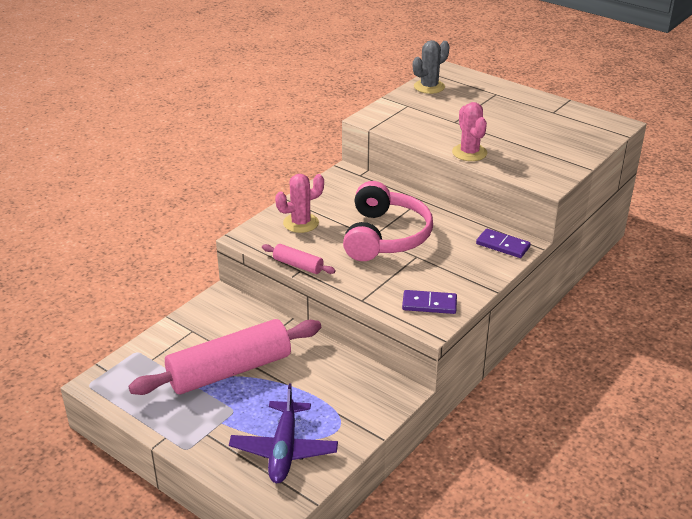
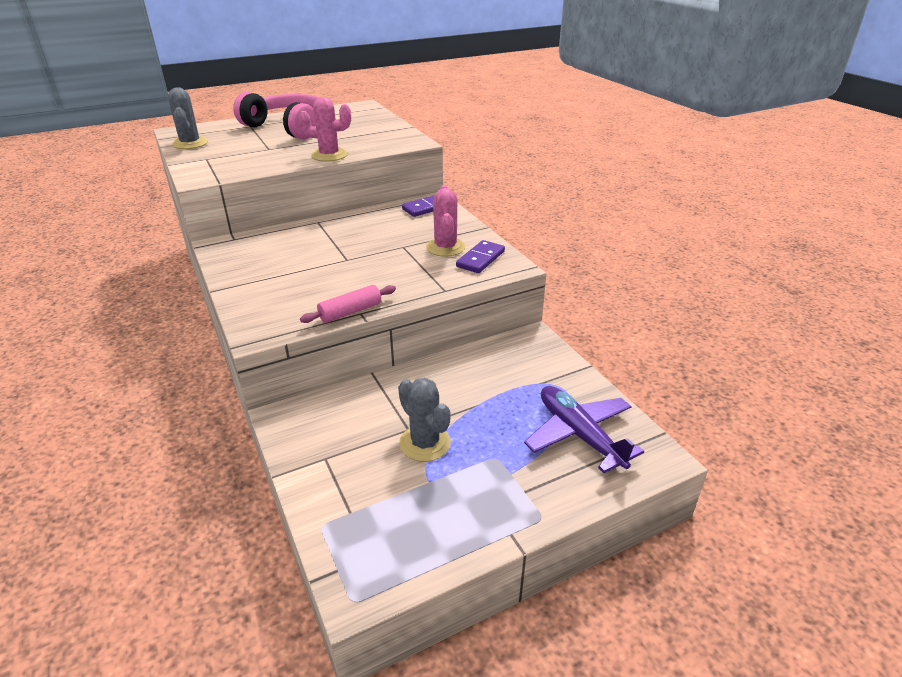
camera: 65 degrees left, 0 degrees up
pink rolling pin [128,319,321,395] -> grey cactus [398,378,451,462]
purple plane [229,384,338,483] -> purple plane turned 150 degrees counterclockwise [524,386,644,473]
pink cactus [275,174,324,233] -> pink cactus moved to [426,185,465,257]
pink headphones [343,181,433,261] -> pink headphones moved to [233,92,320,140]

